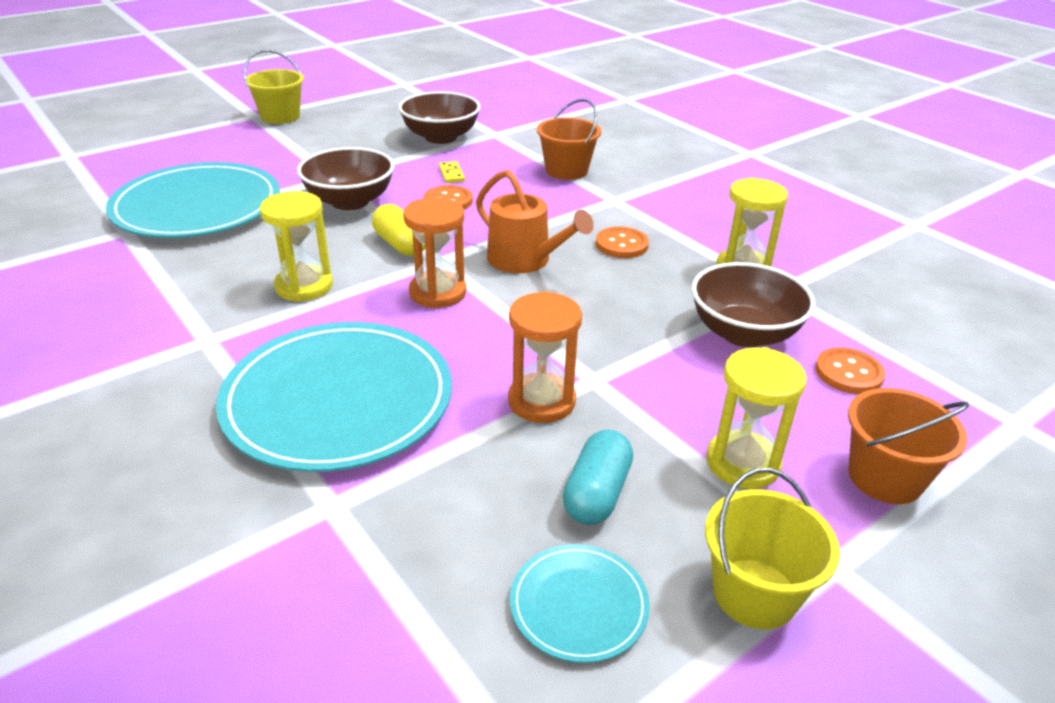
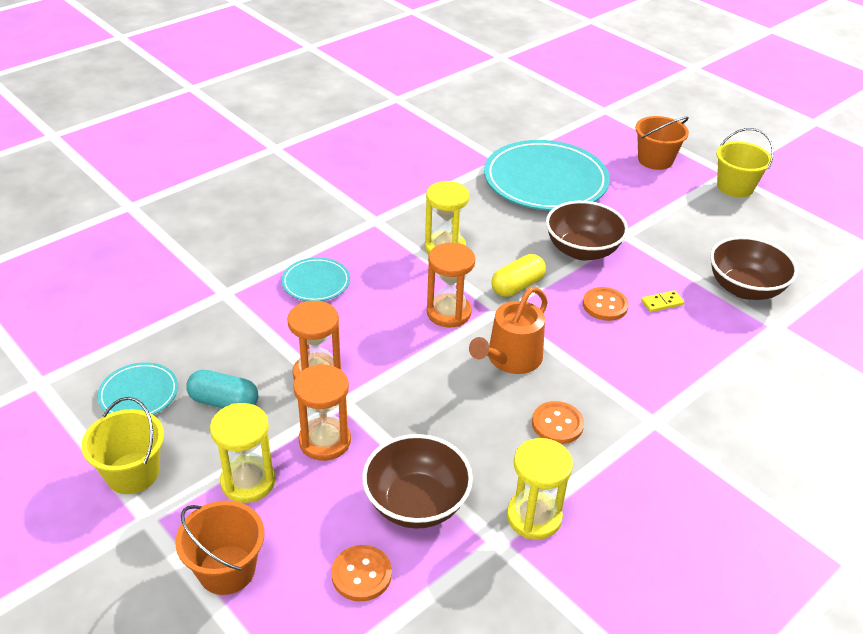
camera: 85 degrees right, 5 degrees up
turquoise plate [216,322,452,472] -> turquoise plate [281,258,350,301], size x0.47
orange bucket [537,99,601,180] -> orange bucket moved to [635,116,689,170]
none -> orange hourglass [293,364,351,461]

